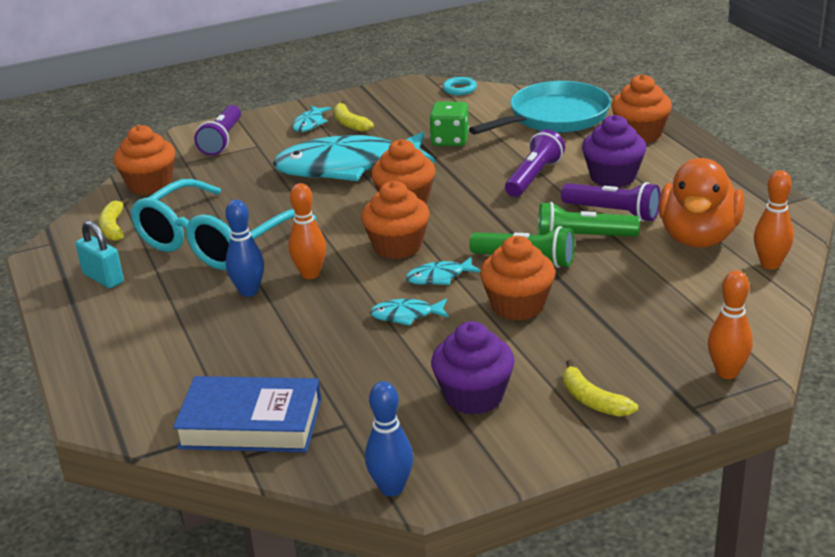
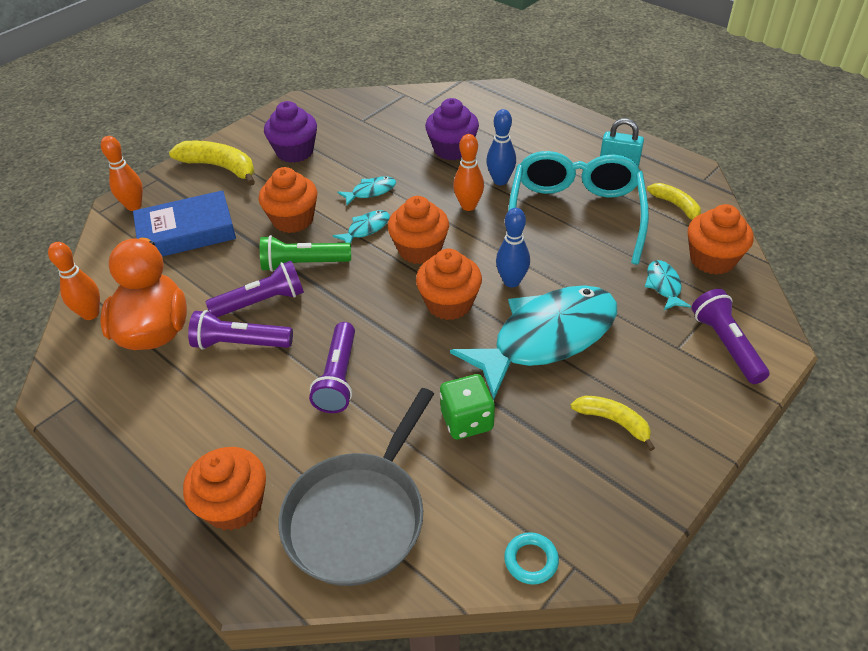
camera: 155 degrees right, 15 degrees up
blue book [173,376,321,452] -> blue book moved to [133,190,236,257]
turquoise fish [292,105,332,132] -> turquoise fish moved to [645,260,691,310]
blue bowling pin [365,381,413,497] -> blue bowling pin moved to [496,208,530,287]
turquoise pan [469,81,611,135] -> grey pan [279,388,434,586]
green flashlight [538,202,640,237] -> purple flashlight [206,261,304,317]
yellow banana [563,360,638,417] -> yellow banana [169,141,255,186], size x1.63
purple cupcake [582,115,646,187] -> purple cupcake moved to [425,98,479,160]

